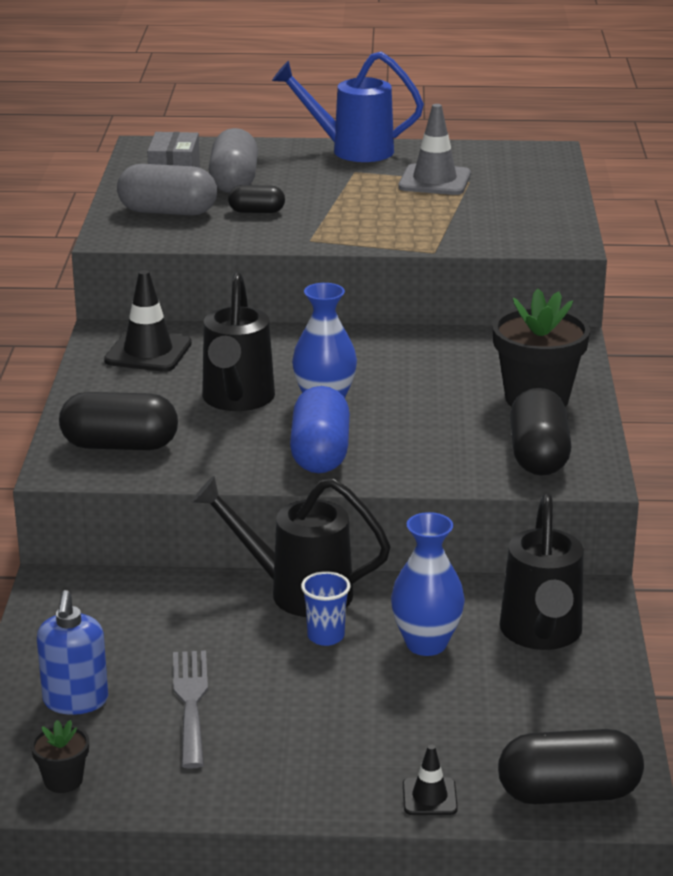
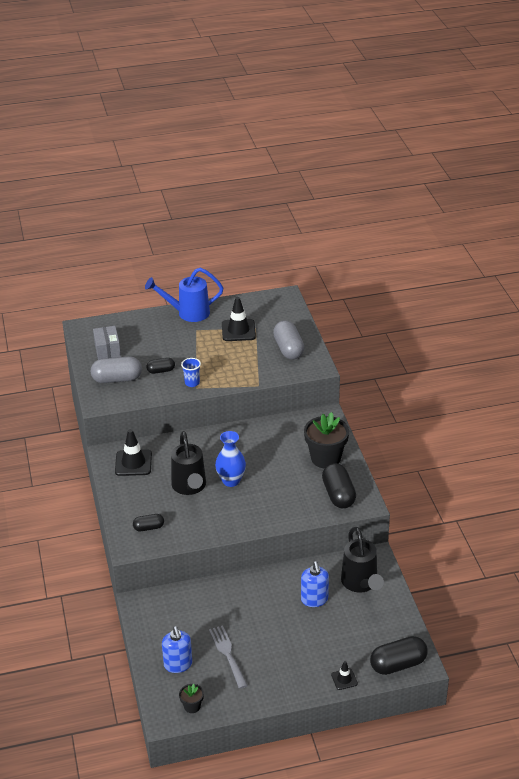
camera: 15 degrees left, 10 degrees up
black capsule [59,392,178,450] -> black capsule [133,514,164,531], size x0.56
black watering can [192,476,391,617] -> none
grey capsule [209,128,258,193] -> grey capsule moved to [273,320,305,359]
blue capsule [290,386,350,473] -> none
blue cup [301,571,351,646] -> blue cup moved to [181,358,201,387]
blue vase [391,512,465,656] -> blue soap dispenser [301,561,329,607]
grey traffic cone [398,104,471,195] -> black traffic cone [222,297,256,341]

